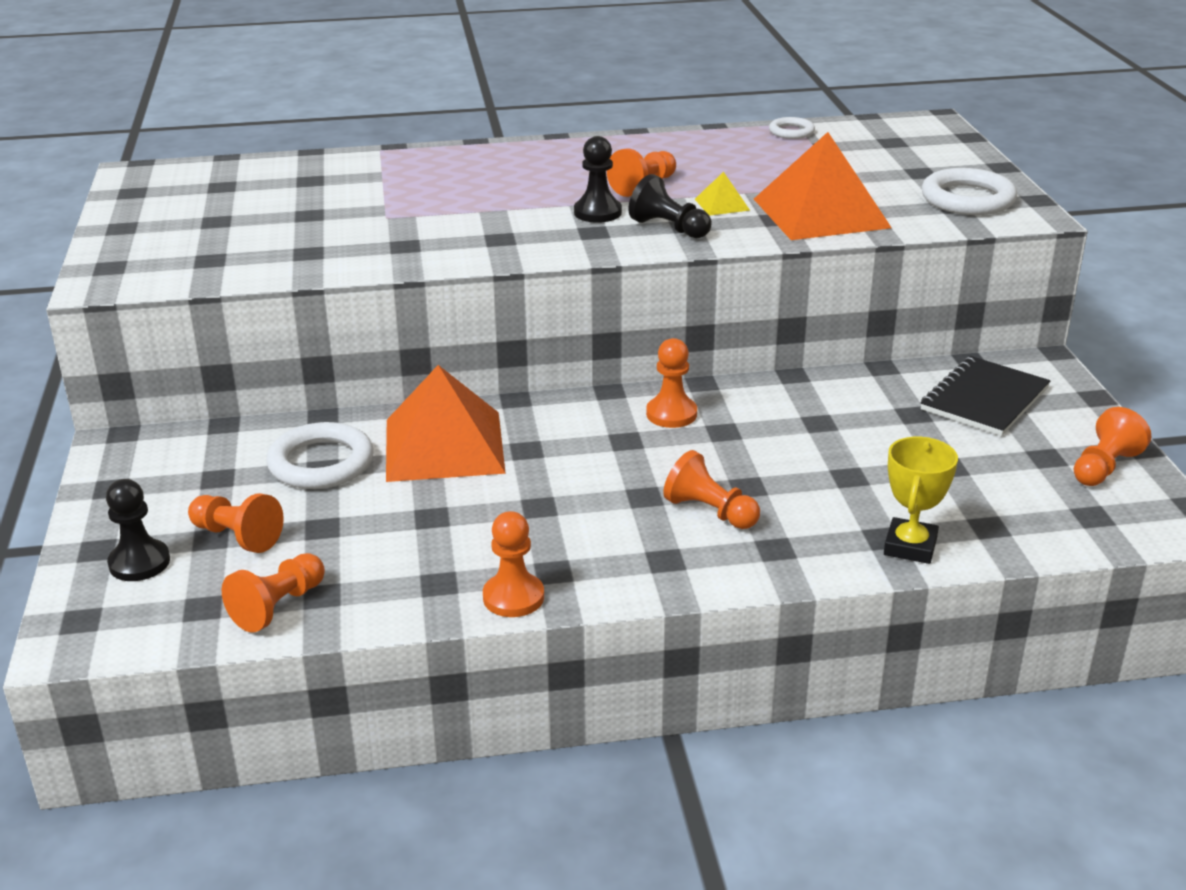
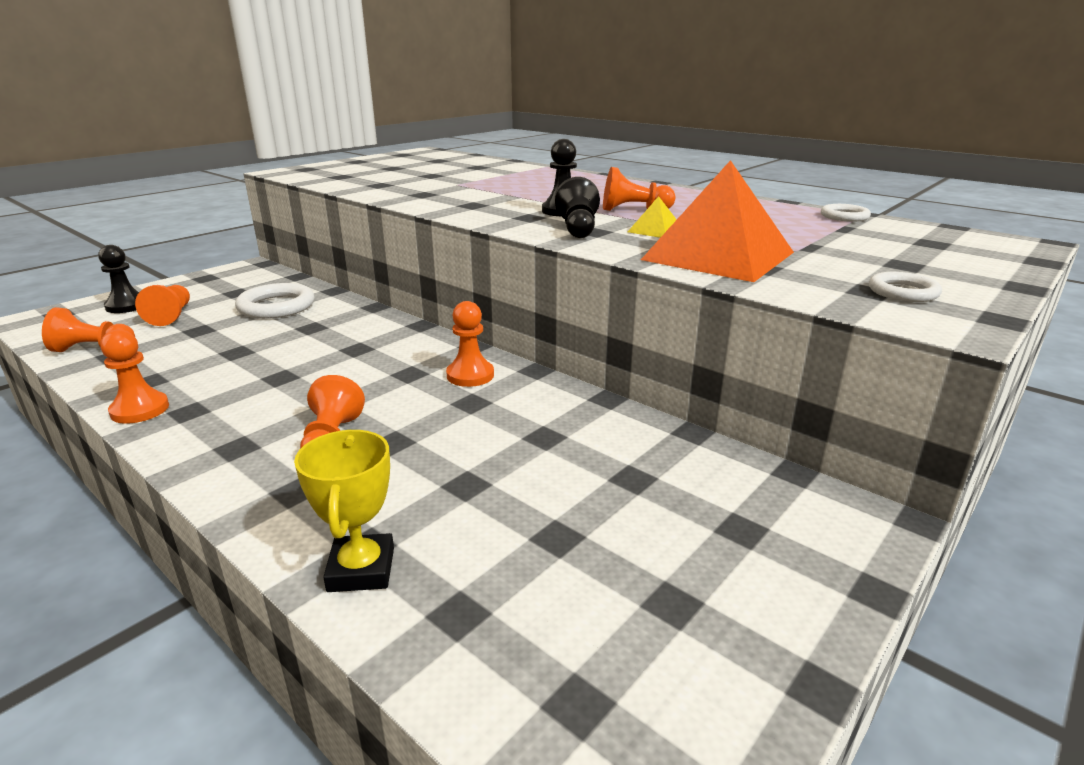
camera: 50 degrees right, 5 degrees down
orange pyramid [386,365,506,482] -> none
yellow trophy [884,437,958,564] -> yellow trophy turned 75 degrees counterclockwise [294,430,394,592]
black notebook [920,356,1051,436] -> none
white ring [921,168,1017,215] -> white ring [869,272,942,302], size x0.55
orange pawn [1074,407,1151,486] -> none

